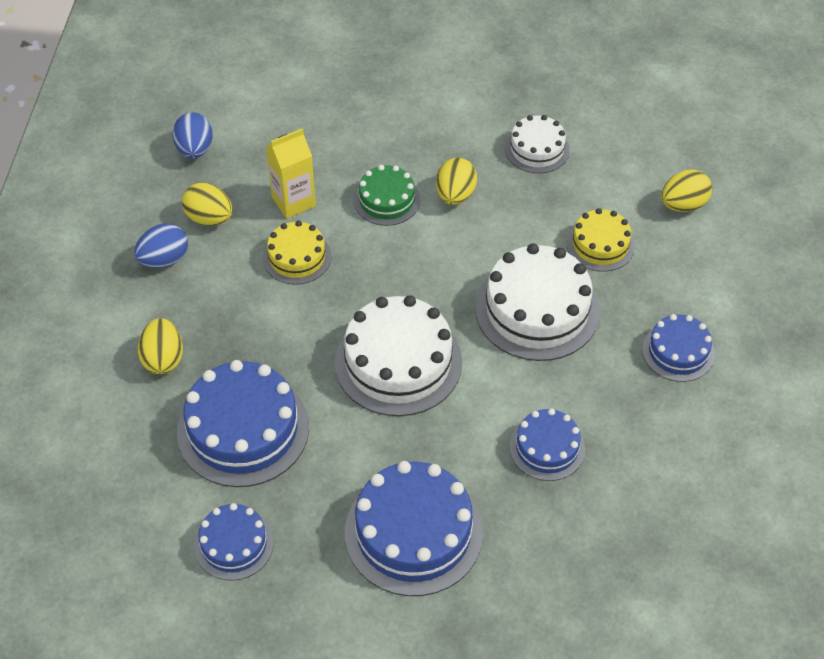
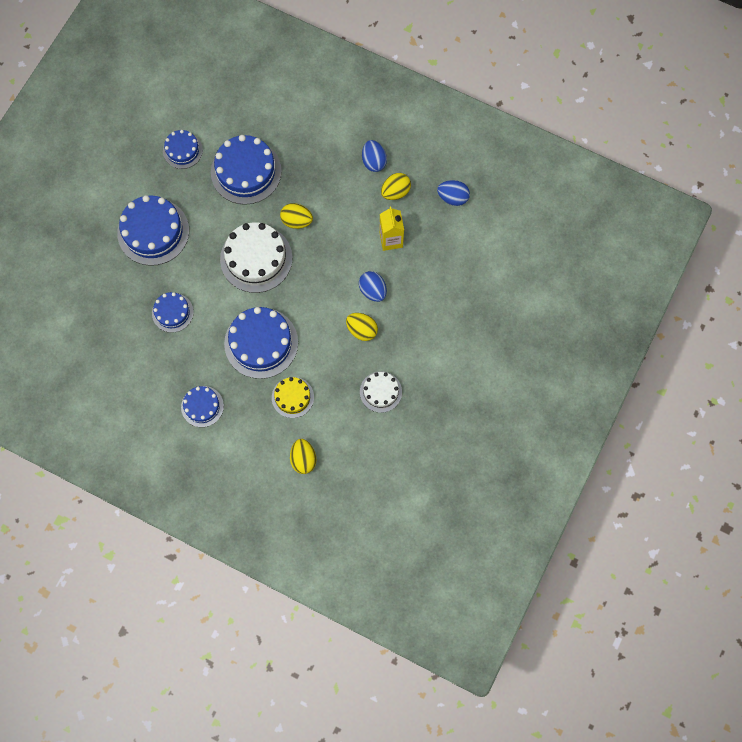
camera: 110 degrees right, 20 degrees up
yellow egg [138,318,183,374] -> yellow egg moved to [280,203,313,229]
yellow cake [263,221,331,285] -> none
green cake [354,165,420,226] -> blue egg [359,271,387,302]
white cake [475,243,600,361] -> blue cake [224,307,298,379]

